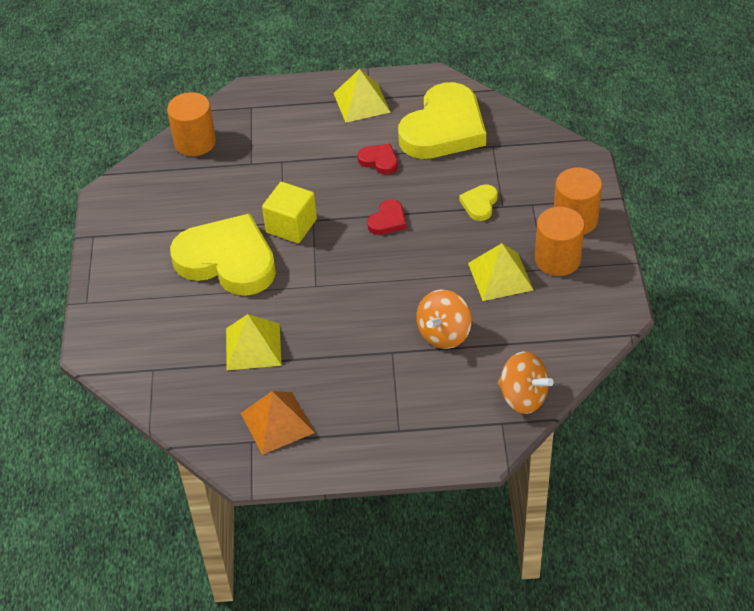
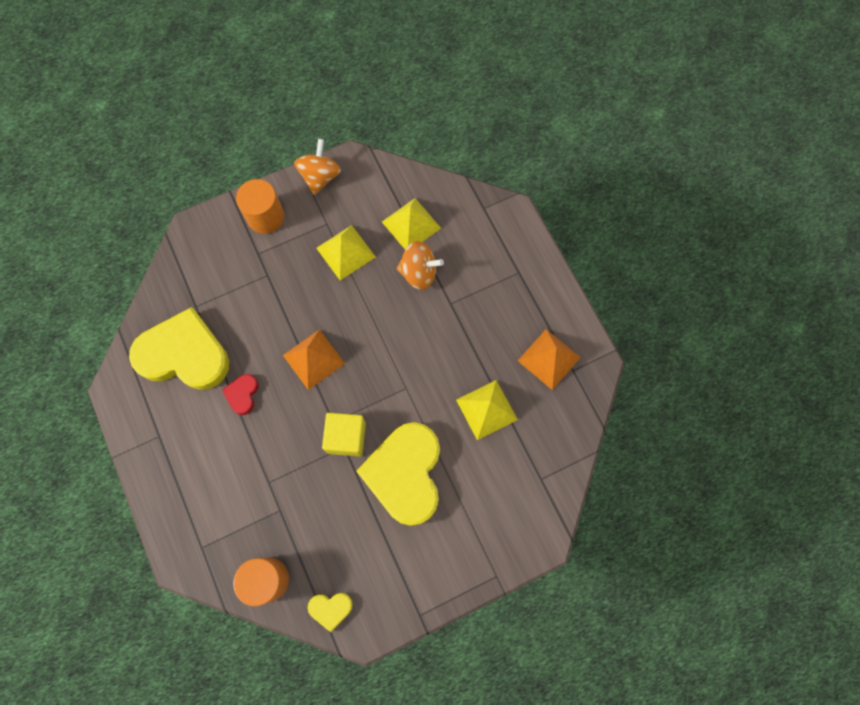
camera: 115 degrees left, 25 degrees up
yellow pyramid [334,69,391,123] -> yellow pyramid moved to [382,198,441,249]
red heart [367,199,406,235] -> orange pyramid [283,329,345,390]
yellow heart [459,184,498,221] -> yellow heart moved to [308,593,353,632]
orange spinning top [498,351,554,414] -> orange spinning top moved to [294,139,341,195]
orange cylinder [535,207,585,276] -> none

